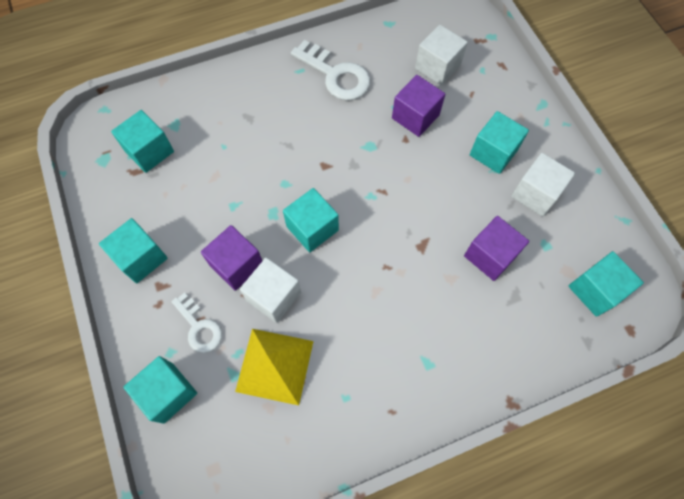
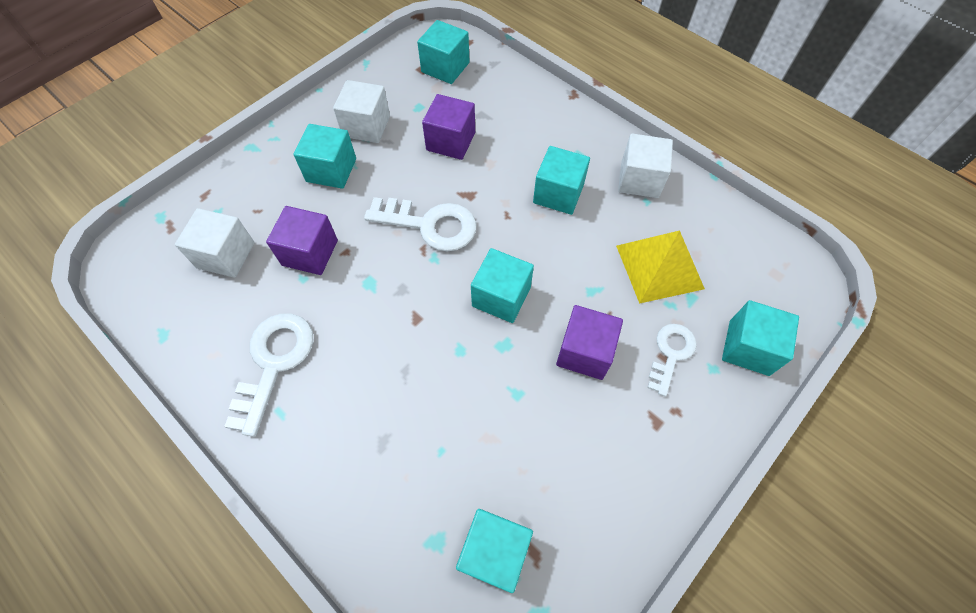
camera: 115 degrees left, 5 degrees down
turquoise cube [99,218,168,283] -> turquoise cube moved to [533,146,590,215]
white cube [240,258,301,323] -> white cube moved to [618,134,673,198]
none -> white key [364,197,476,252]

